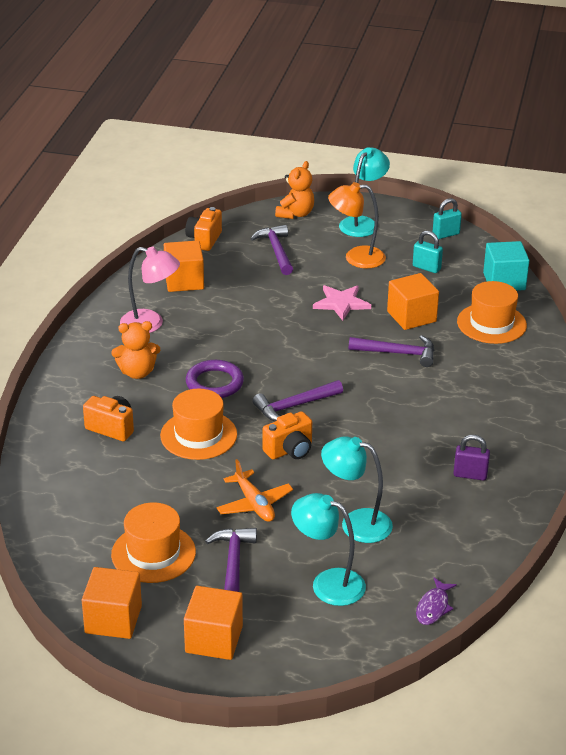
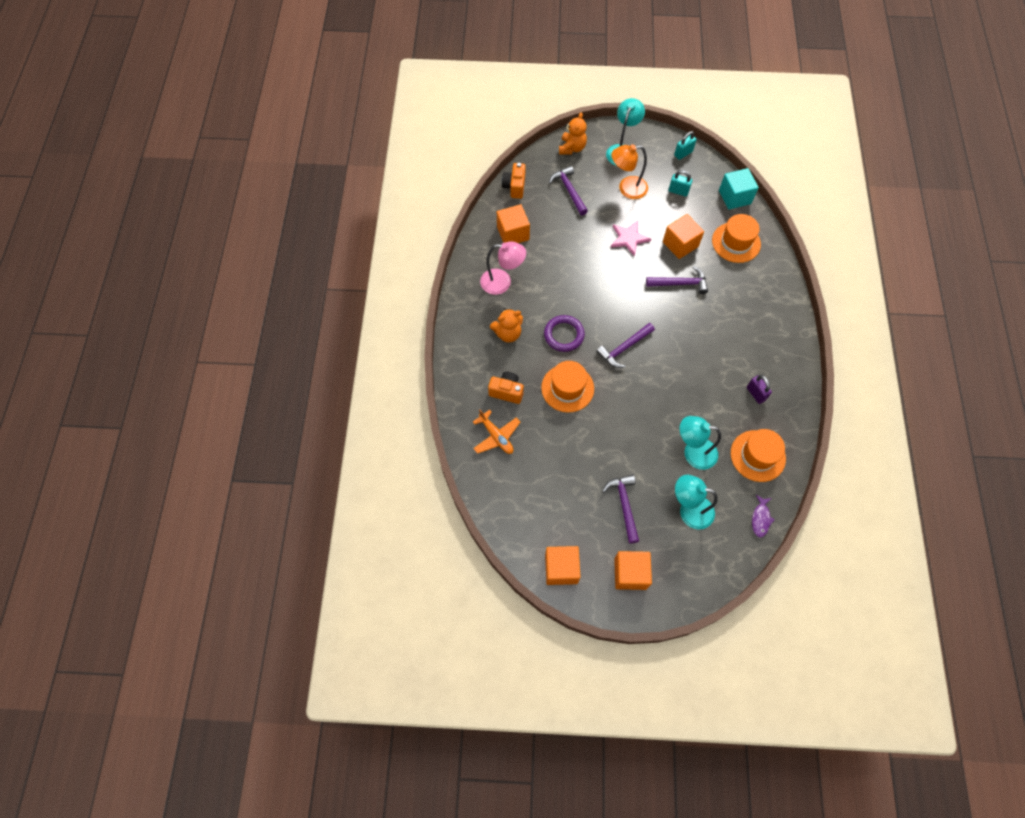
camera: 10 degrees left, 30 degrees up
orange hat [111,502,196,583] -> orange hat moved to [731,429,786,482]
orange plane [216,459,293,522] -> orange plane moved to [473,409,520,454]
orange camera [263,411,312,459] -> none
purple padlock [453,435,490,481] -> purple padlock turned 60 degrees clockwise [747,375,772,404]

